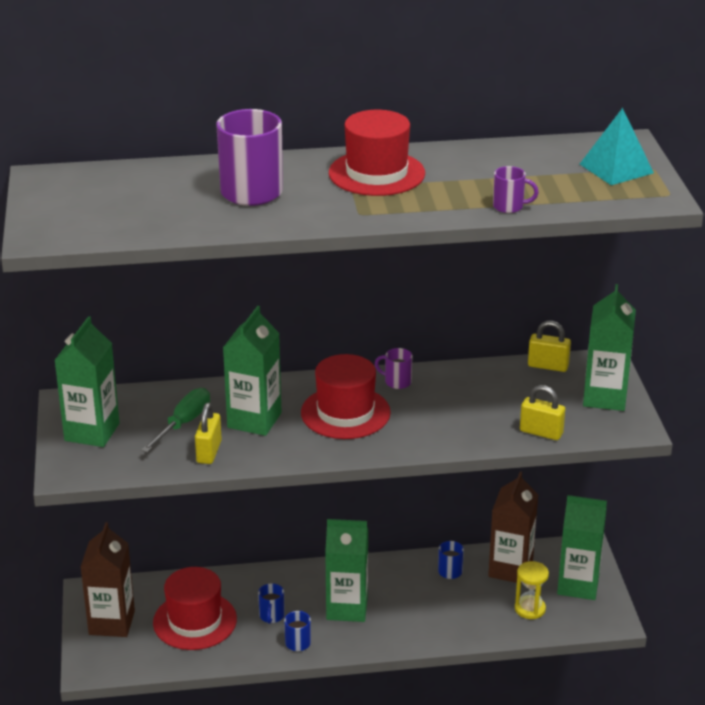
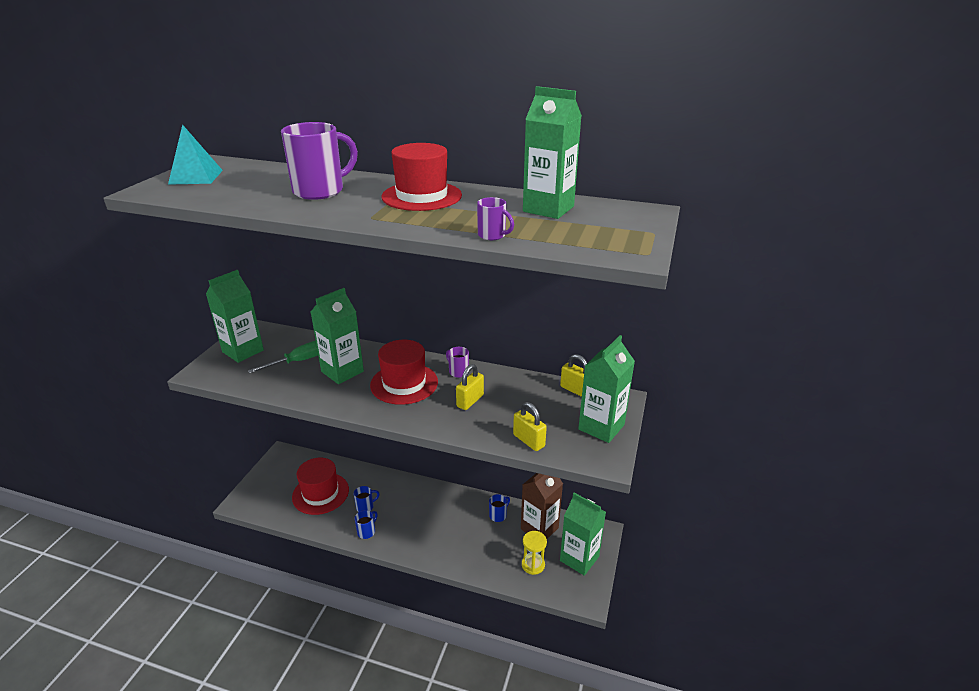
camera: 25 degrees right, 0 degrees up
brown carton [81,522,135,637] -> none
yellow padlock [195,403,222,464] -> yellow padlock moved to [456,364,484,410]
blue mug [258,583,285,624] -> blue mug turned 150 degrees counterclockwise [354,486,380,512]
green carton [325,519,368,622] -> green carton moved to [523,86,582,219]
turquoise pyramid [580,108,654,185] -> turquoise pyramid moved to [168,124,223,185]

